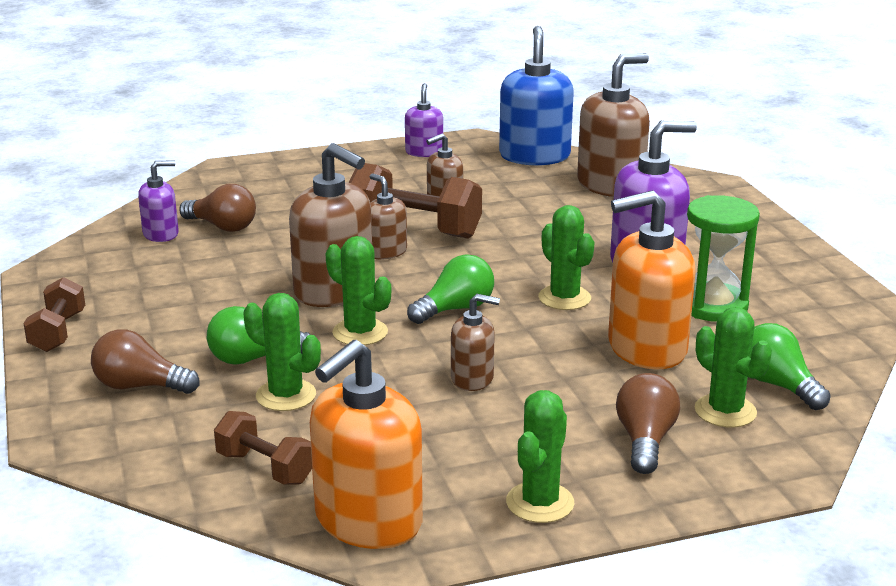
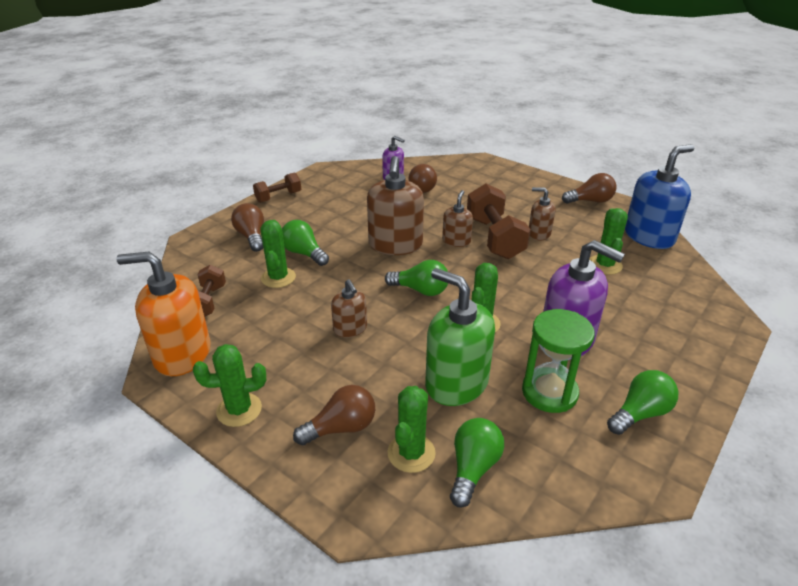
camera: 55 degrees right, 10 degrees up
green cactus [326,236,391,345] -> green cactus moved to [589,208,628,275]
purple soap dispenser [405,83,443,157] -> brown light bulb [562,173,616,204]
brown soap dispenser [577,53,650,197] -> none
orange soap dispenser [608,190,696,369] -> green soap dispenser [425,268,495,406]
none -> green light bulb [607,370,678,435]

